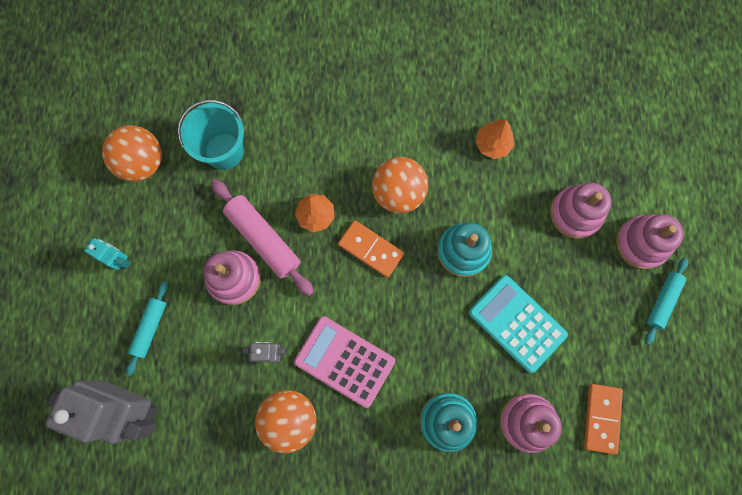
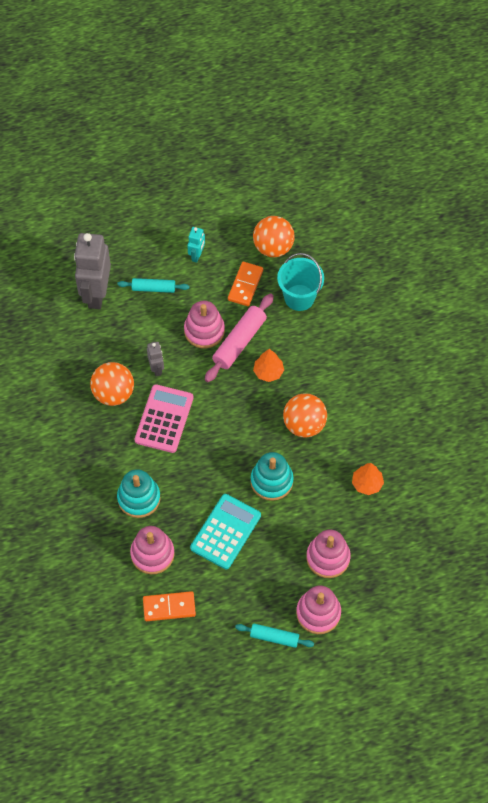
camera: 75 degrees right, 15 degrees down
orange domino [338,220,404,278] -> orange domino moved to [228,262,263,306]

